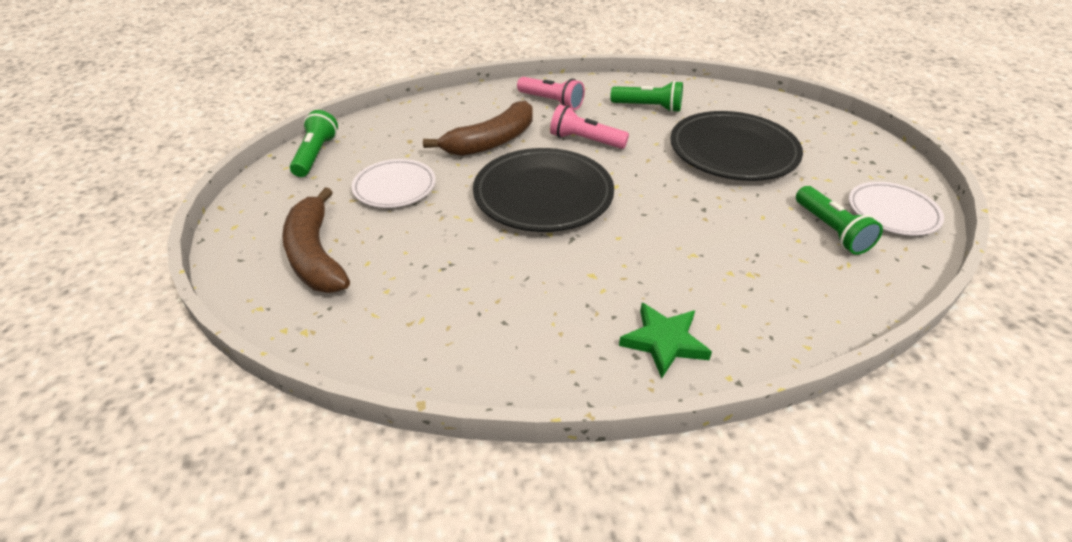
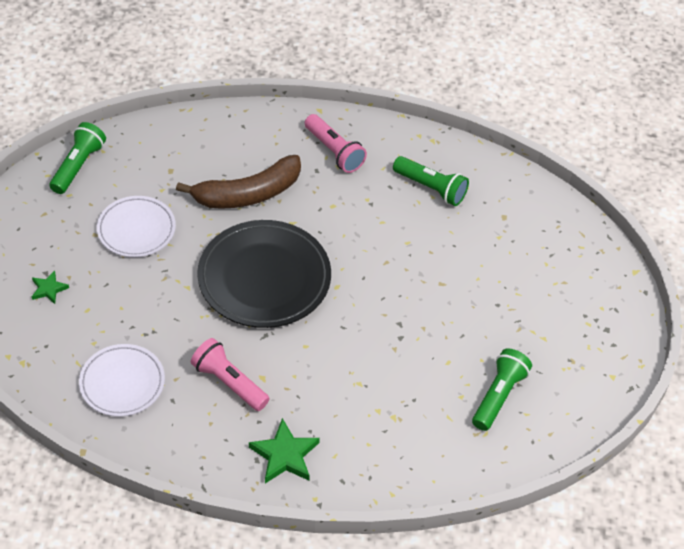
camera: 15 degrees right, 10 degrees up
brown banana [282,187,350,293] -> green star [32,271,69,304]
pink flashlight [550,105,629,149] -> pink flashlight moved to [191,338,270,411]
black plate [670,111,803,181] -> none
green flashlight [796,186,883,255] -> green flashlight turned 150 degrees counterclockwise [472,348,532,431]
white plate [849,182,944,236] -> white plate moved to [79,344,165,417]

